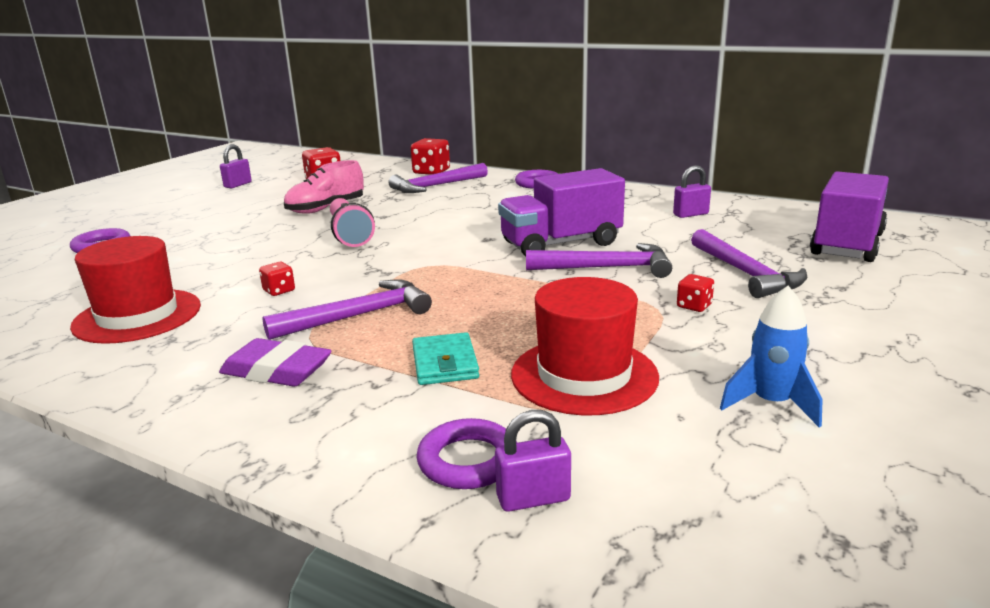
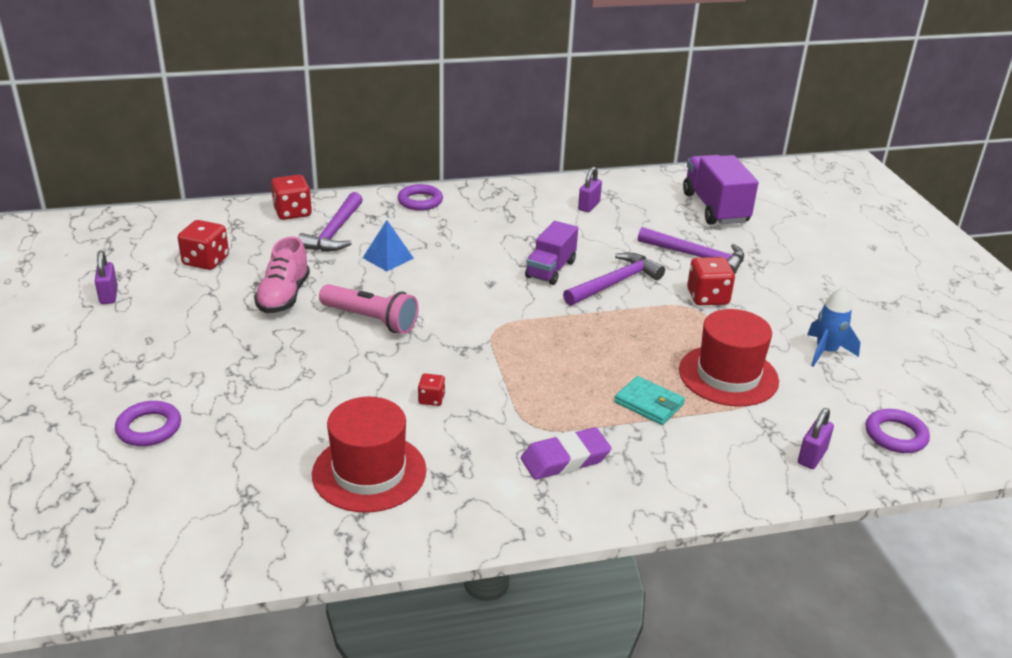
camera: 45 degrees left, 10 degrees up
purple hammer [262,279,432,340] -> none
purple ring [417,418,517,489] -> purple ring moved to [866,409,930,453]
purple truck [498,168,625,256] -> purple truck [525,221,578,285], size x0.66
red dice [677,274,714,312] -> red dice [687,257,735,305], size x1.82
none -> blue pyramid [363,220,414,271]

